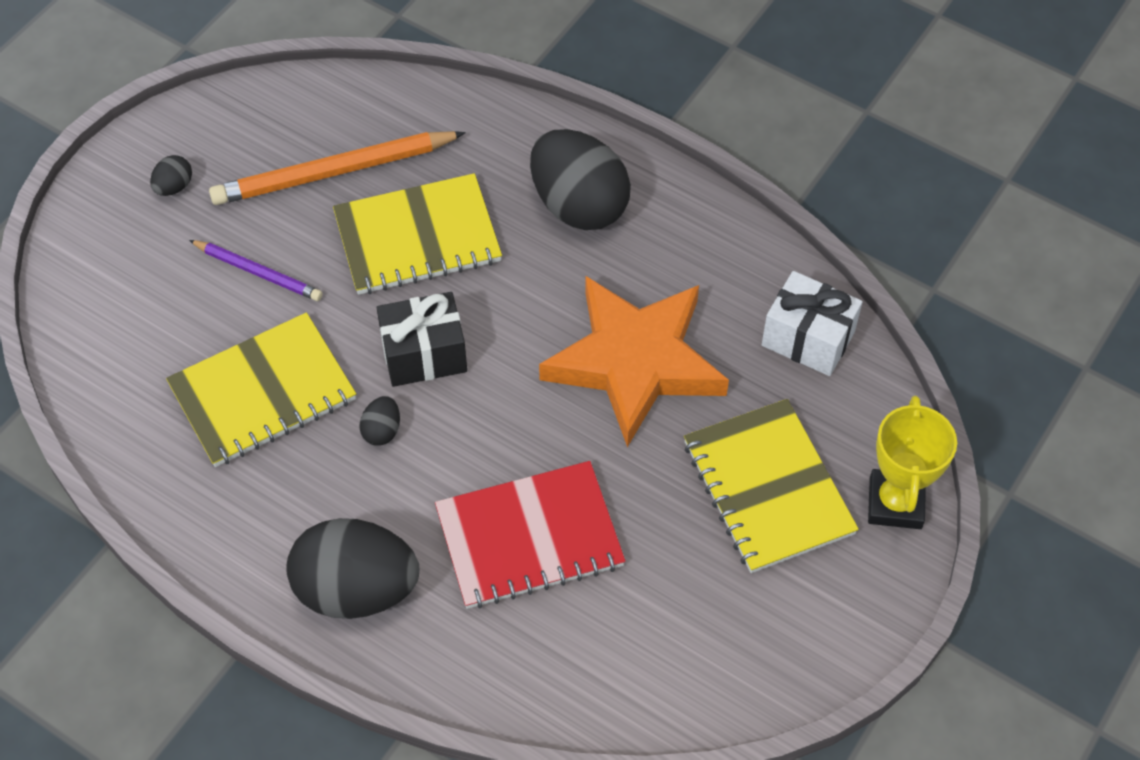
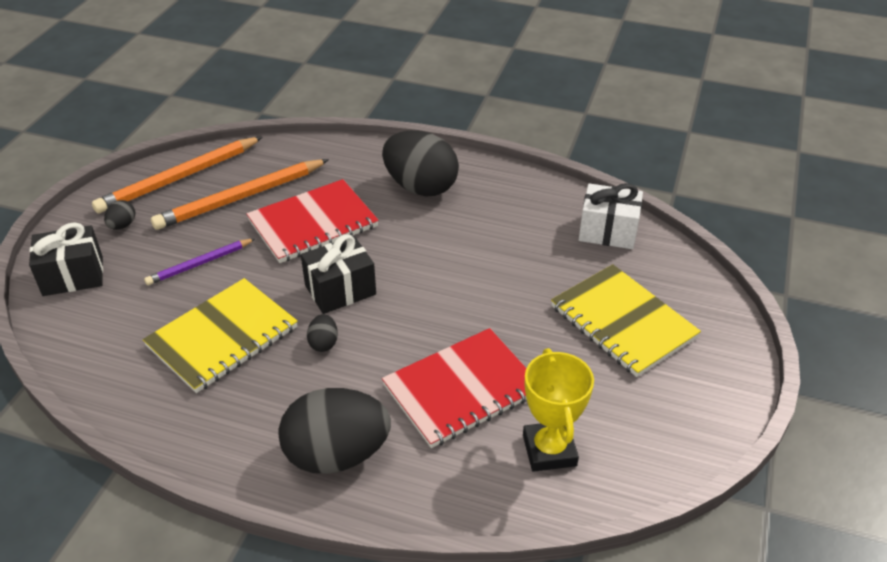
camera: 15 degrees left, 15 degrees down
purple pencil [189,240,323,301] -> purple pencil turned 135 degrees clockwise [144,238,256,285]
yellow notebook [333,173,502,295] -> red notebook [246,179,379,263]
orange star [539,276,729,447] -> none
yellow trophy [868,396,957,529] -> yellow trophy moved to [523,348,594,472]
none -> black gift [29,222,103,296]
none -> orange pencil [92,137,262,213]

